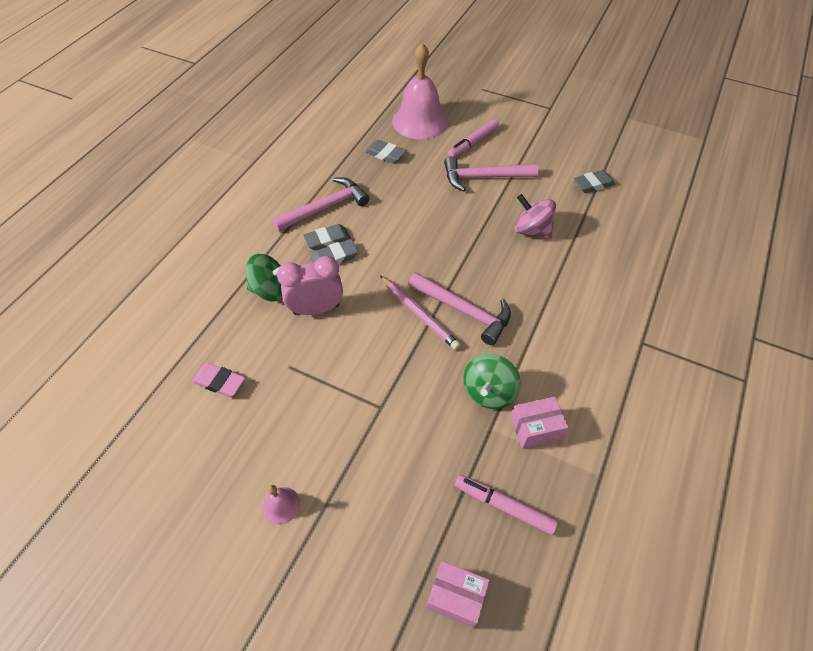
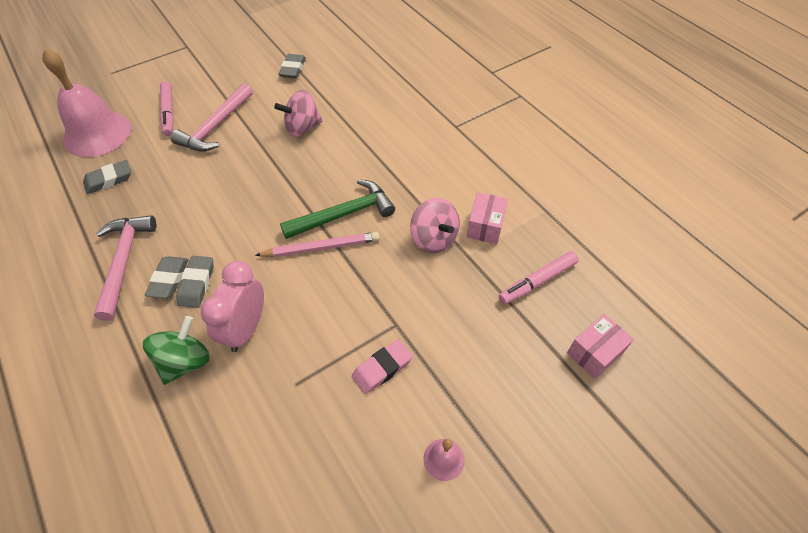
camera: 60 degrees left, 0 degrees up
pink eraser [192,363,245,397] -> pink eraser moved to [352,339,413,394]
pink hammer [408,272,511,345] -> green hammer [280,179,395,239]
green spinning top [463,354,521,409] -> pink spinning top [410,198,460,253]

